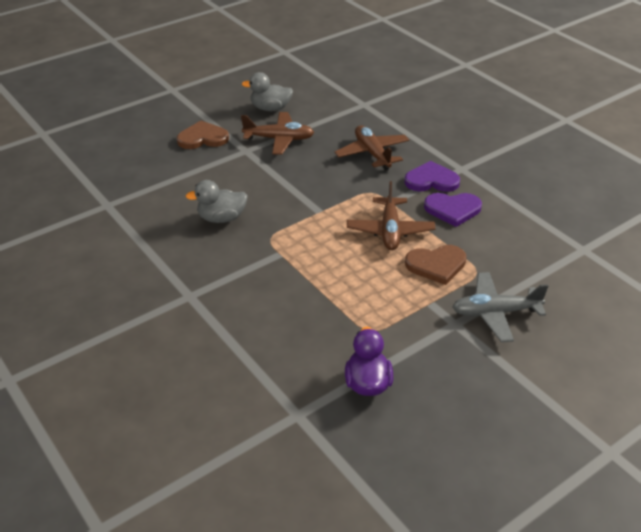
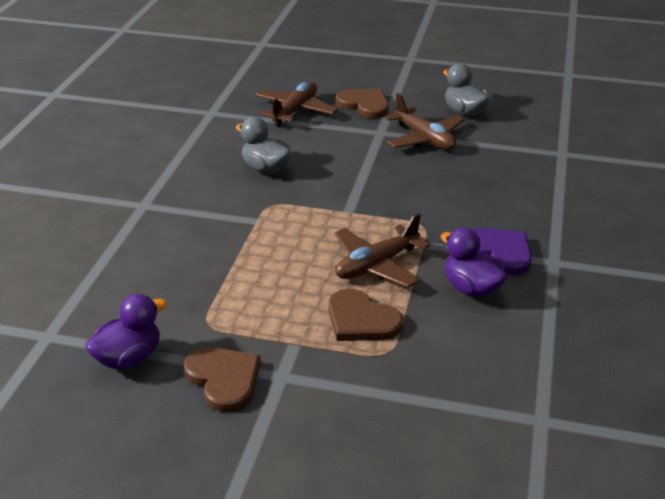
camera: 50 degrees right, 5 degrees down
brown plane [335,125,409,171] -> brown plane moved to [255,82,338,127]
purple heart [424,193,482,227] -> purple duck [441,228,507,297]
grey plane [453,272,548,342] -> none
none -> brown heart [184,347,261,412]

